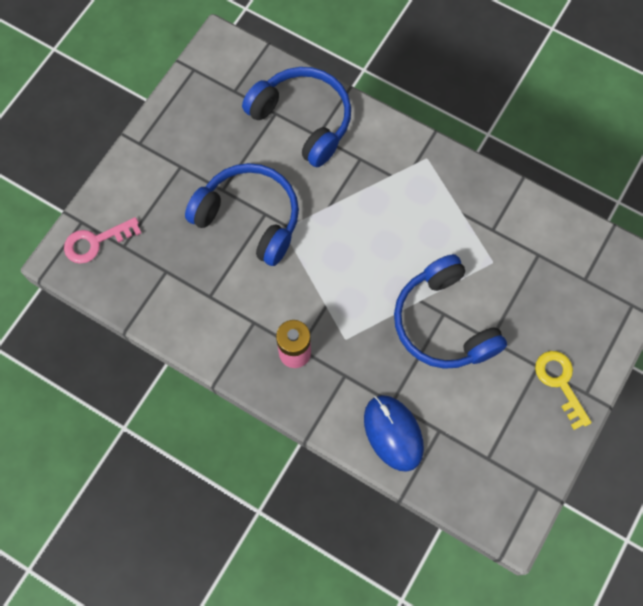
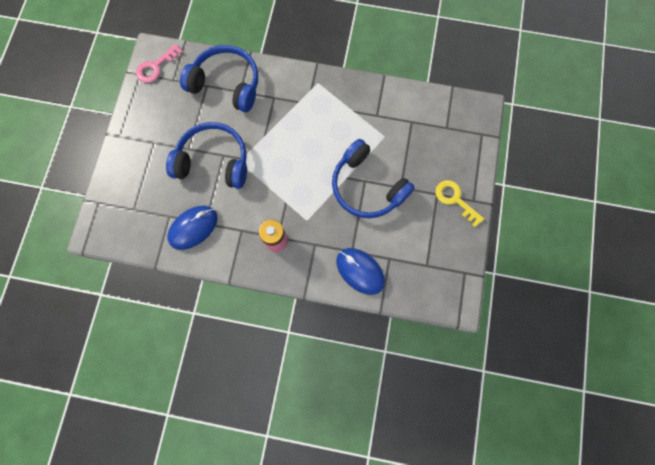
camera: 20 degrees left, 5 degrees up
pink key [64,217,141,264] -> pink key moved to [136,44,183,83]
none -> blue mouse [167,206,218,250]

